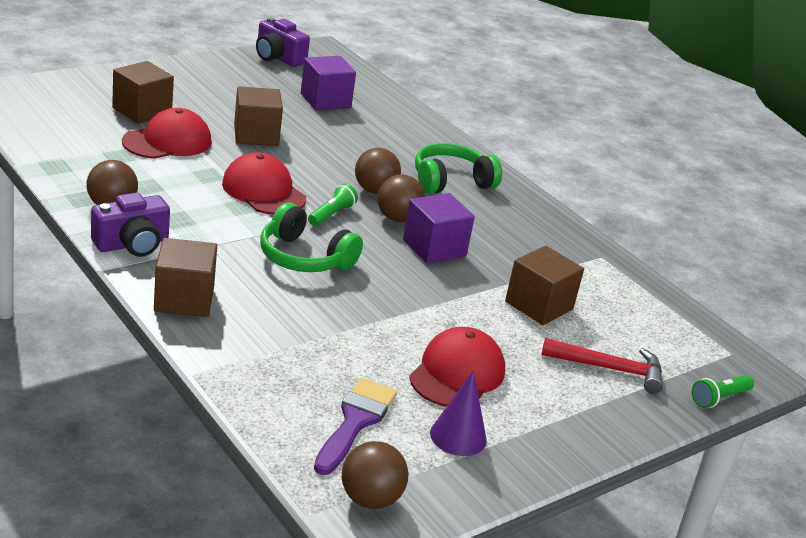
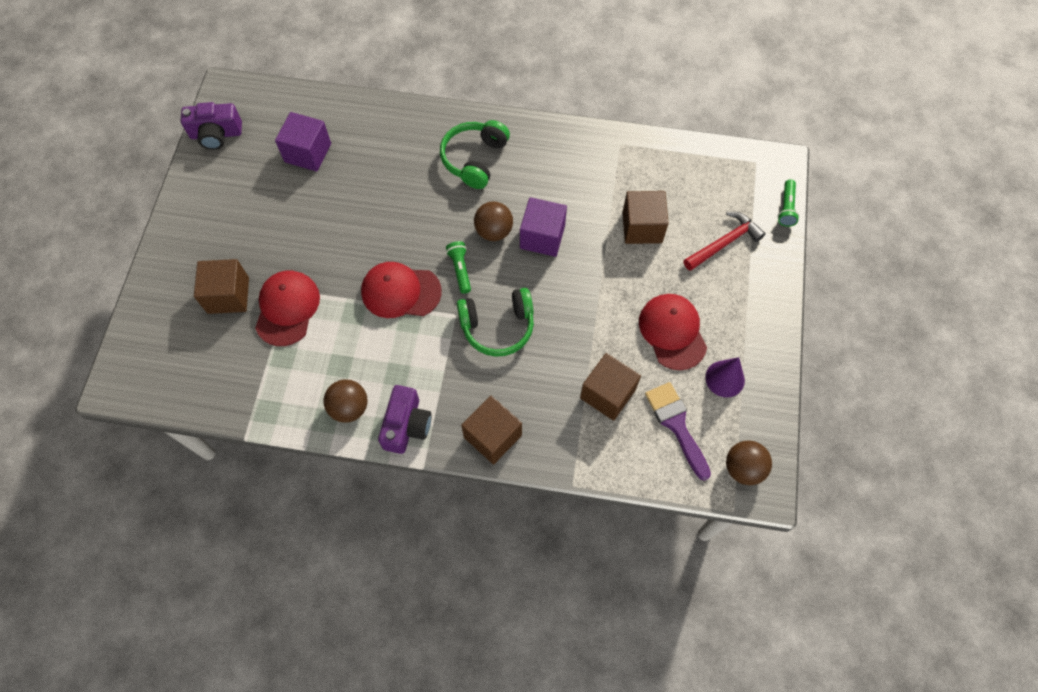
camera: 40 degrees left, 35 degrees up
brown cube [234,86,283,146] -> brown cube moved to [580,353,641,421]
brown ball [355,148,401,194] -> none

